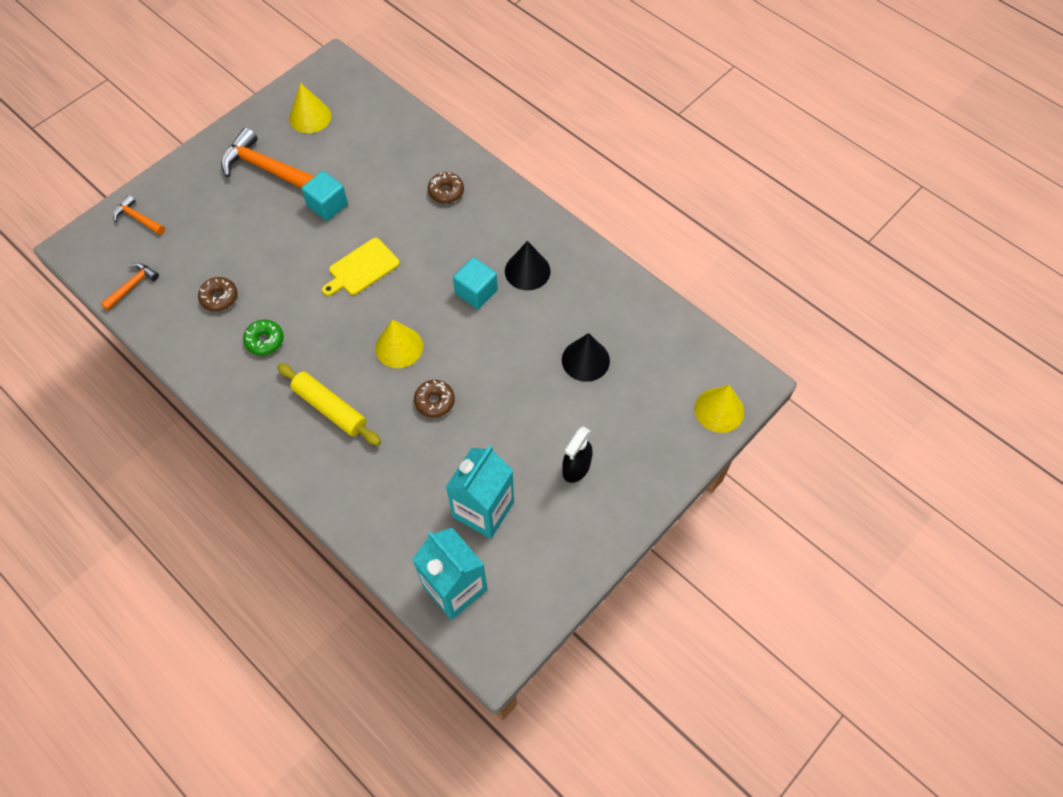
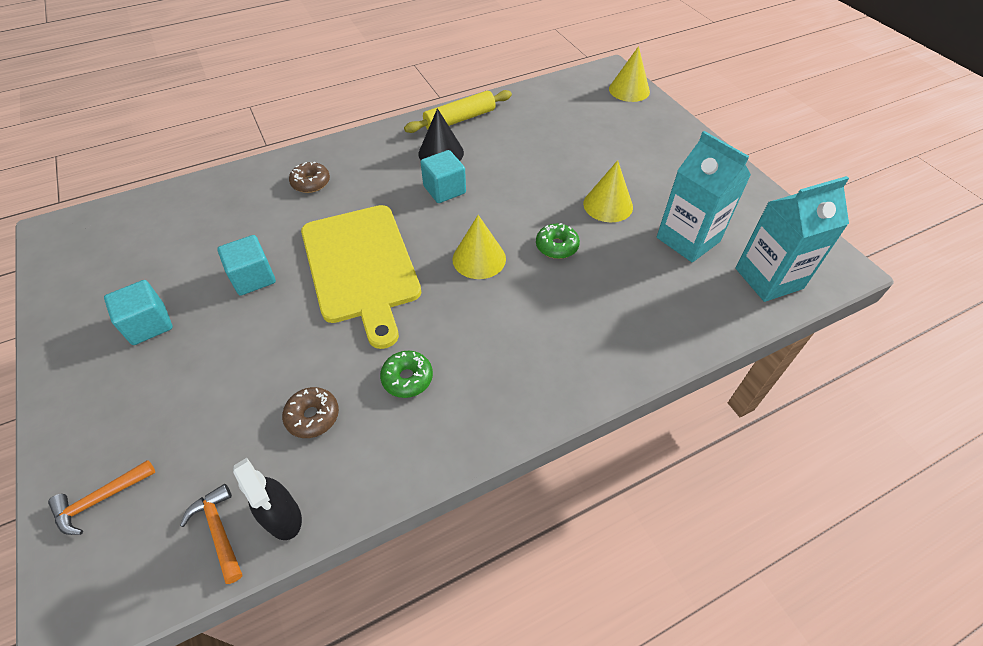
camera: 70 degrees left, 10 degrees down
orange hammer [221,127,315,188] -> turquoise cube [104,280,173,345]
yellow rolling pin [277,363,381,445] -> yellow rolling pin moved to [404,90,512,133]
yellow cone [289,83,331,133] -> yellow cone moved to [583,160,633,222]
yellow cutting board [322,238,400,296] -> yellow cutting board [301,205,421,349], size x1.90
brown donut [414,380,455,418] -> green donut [536,223,580,259]
black cone [562,333,610,382] -> none
black spray bottle [562,426,593,483] -> black spray bottle moved to [233,458,302,540]

